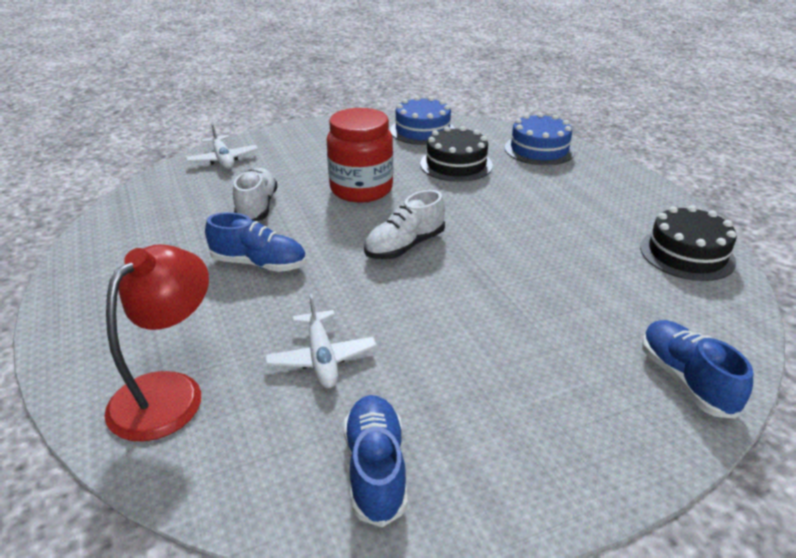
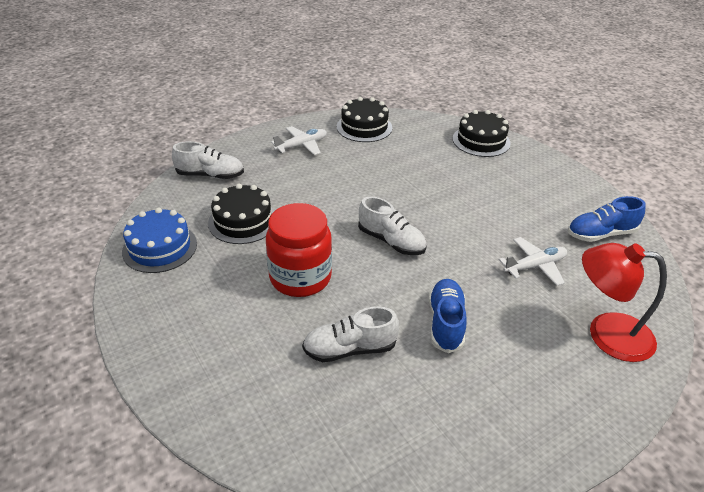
camera: 100 degrees left, 5 degrees up
white plane [186,123,258,169] -> white plane moved to [271,126,327,155]
blue cake [505,113,575,165] -> white shoe [172,141,244,179]
blue shoe [642,320,753,419] -> black cake [453,110,511,157]

